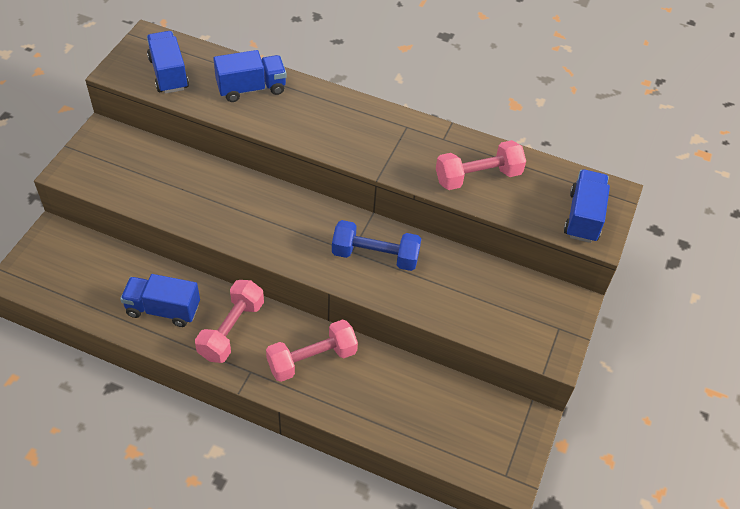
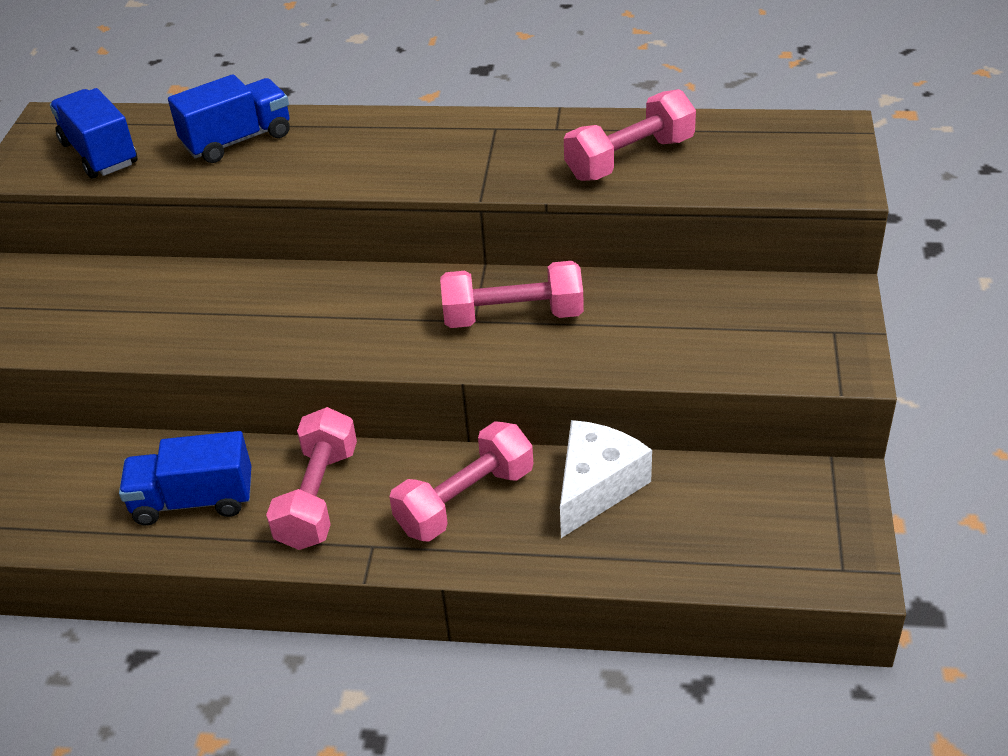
camera: 10 degrees left, 10 degrees down
blue dumbbell [332,220,421,271] -> pink dumbbell [440,261,584,328]
blue truck [564,170,610,243] -> none
none -> white cheese [560,420,652,538]

